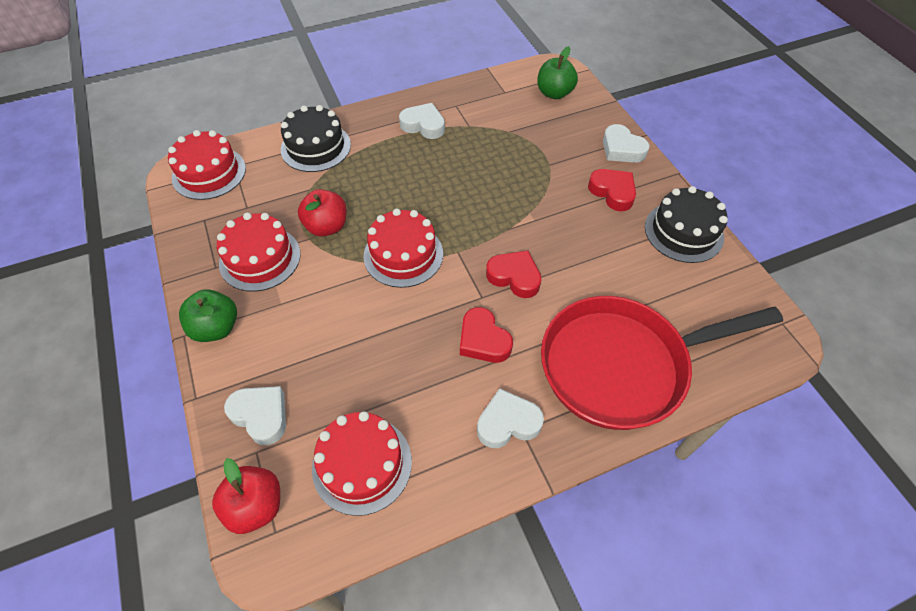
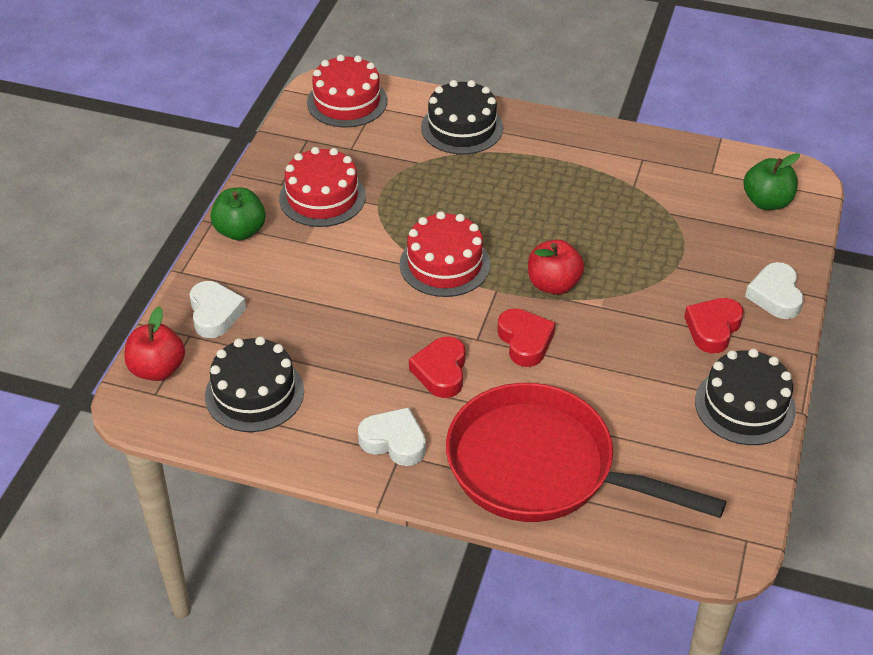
camera: 40 degrees right, 10 degrees down
red apple [298,189,347,237] -> red apple moved to [528,240,584,295]
red cake [312,411,412,516] -> black cake [205,337,304,432]
white heart [399,103,445,139] -> none
red heart [588,169,636,211] -> red heart turned 150 degrees counterclockwise [684,298,744,353]

